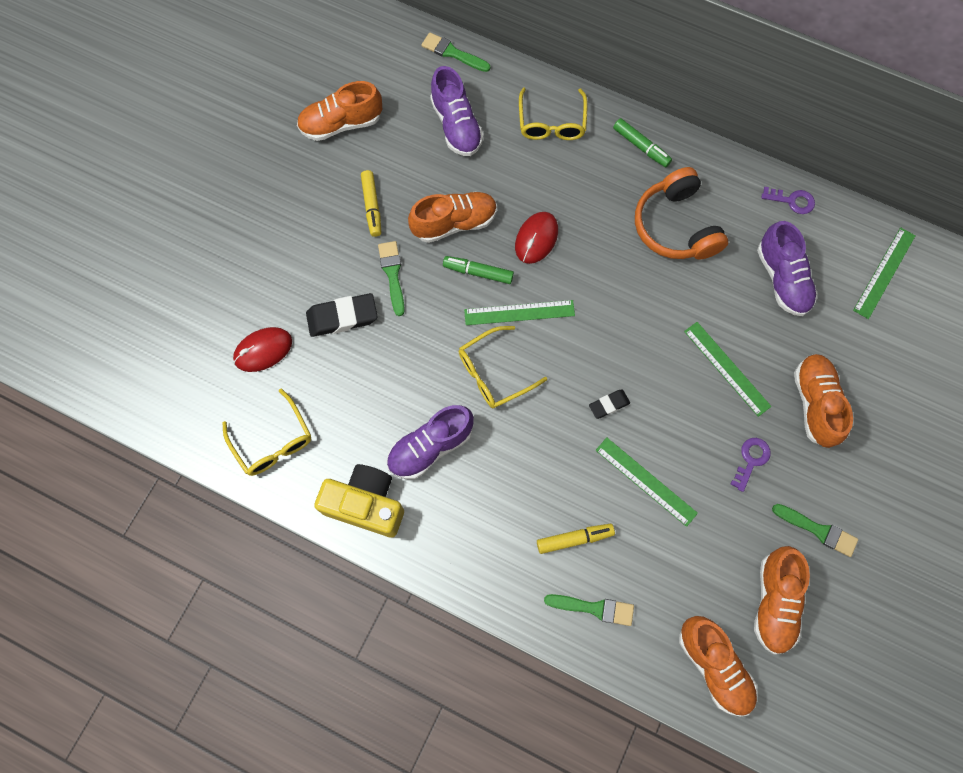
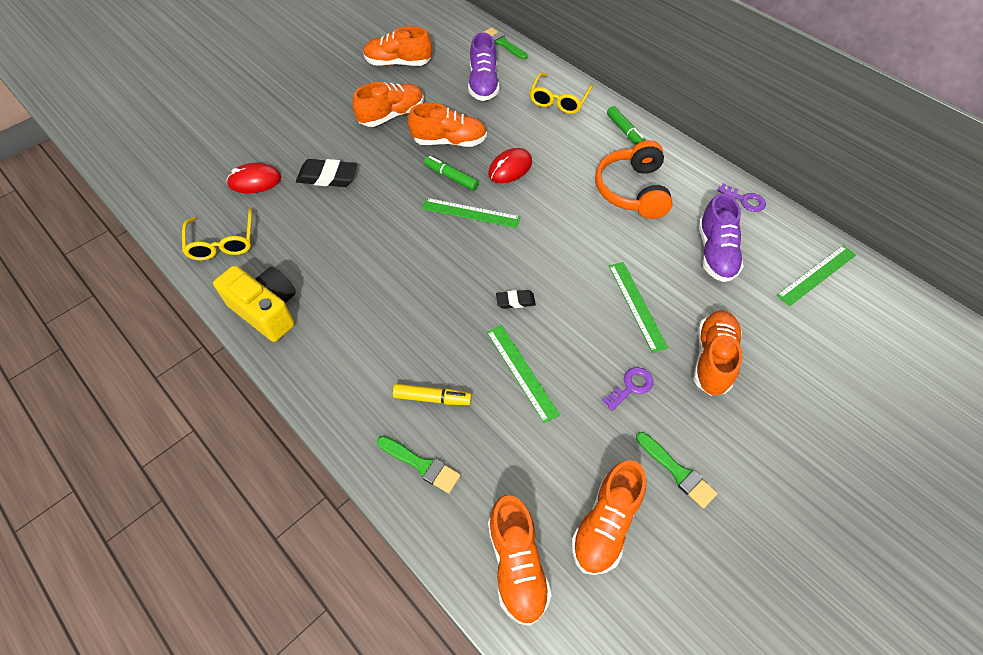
camera: 20 degrees right, 15 degrees down
yellow marker [361,170,381,237] -> orange shoe [353,82,424,127]
green brush [378,241,405,316] -> none
purple shoe [386,405,474,479] -> none
yellow glasses [459,326,547,408] -> none

